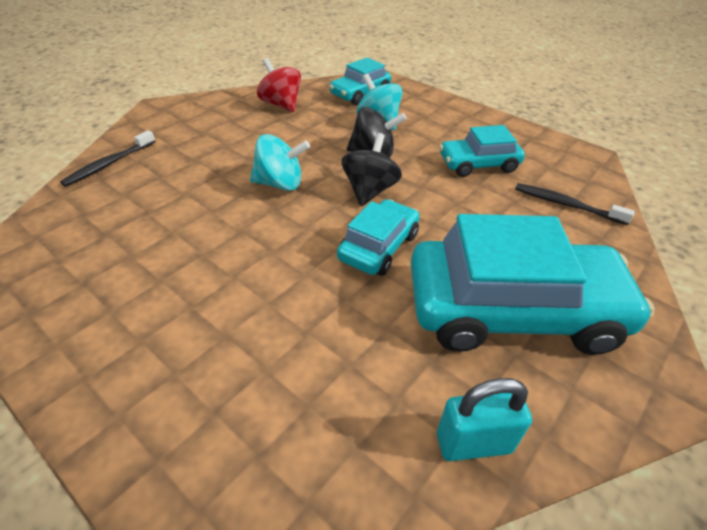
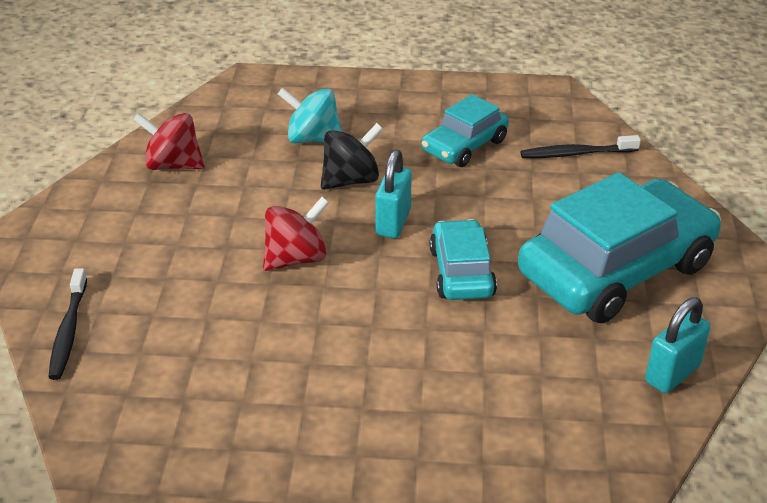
camera: 35 degrees left, 5 degrees down
turquoise spinning top [250,134,310,191] -> red spinning top [263,197,329,271]
turquoise car [329,57,391,105] -> none
black spinning top [341,133,402,206] -> turquoise padlock [375,150,412,238]

